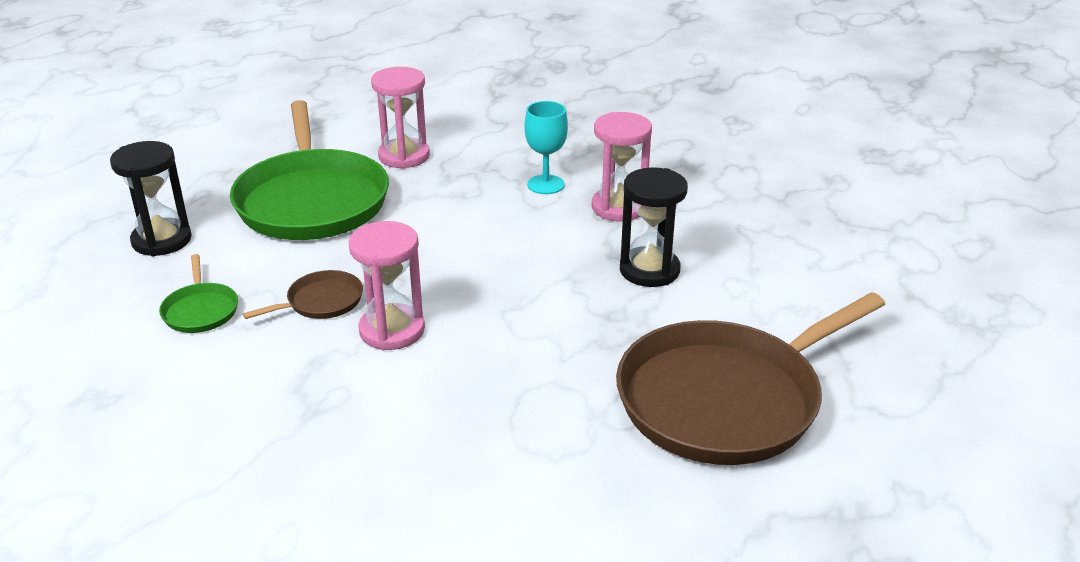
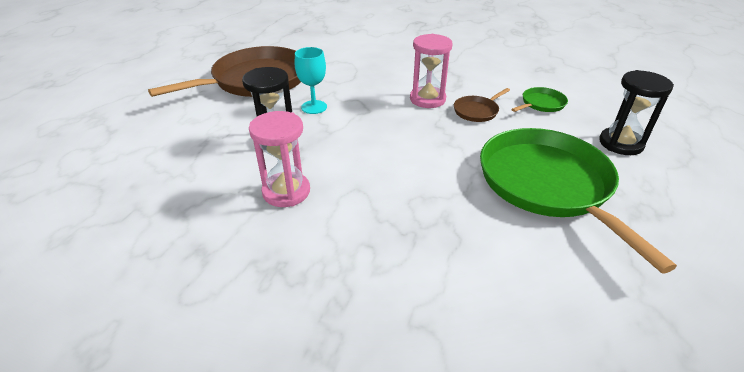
camera: 175 degrees right, 5 degrees up
green pan [159,254,238,333] -> green pan turned 75 degrees clockwise [511,87,568,112]
pink hourglass [371,67,430,169] -> none
turquoise goblet [524,101,568,194] -> turquoise goblet moved to [295,47,327,114]

